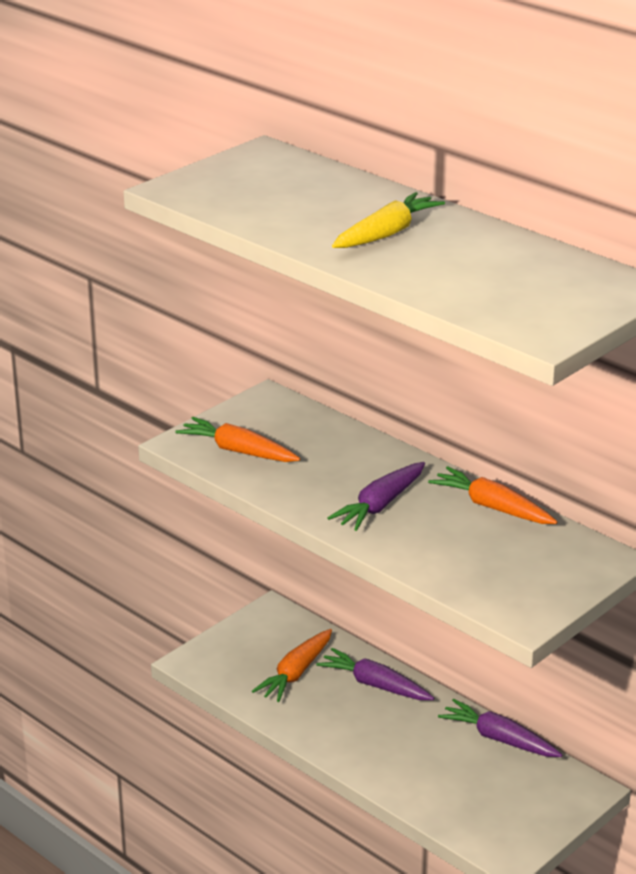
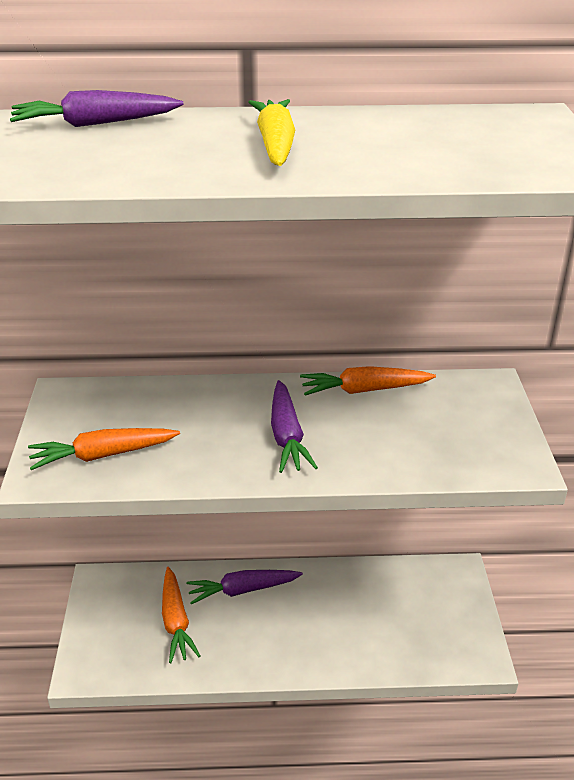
camera: 45 degrees left, 5 degrees up
purple carrot [438,699,563,757] -> purple carrot moved to [10,90,184,127]

